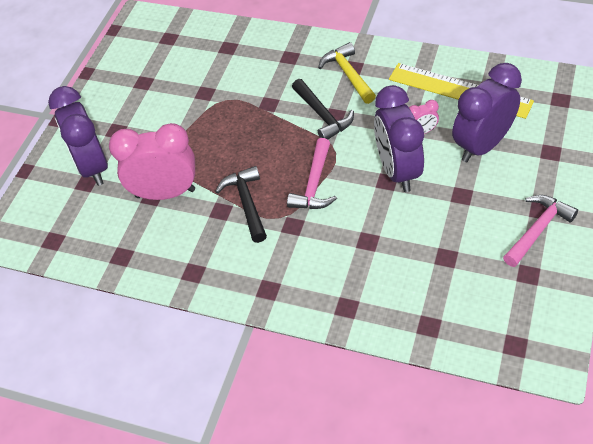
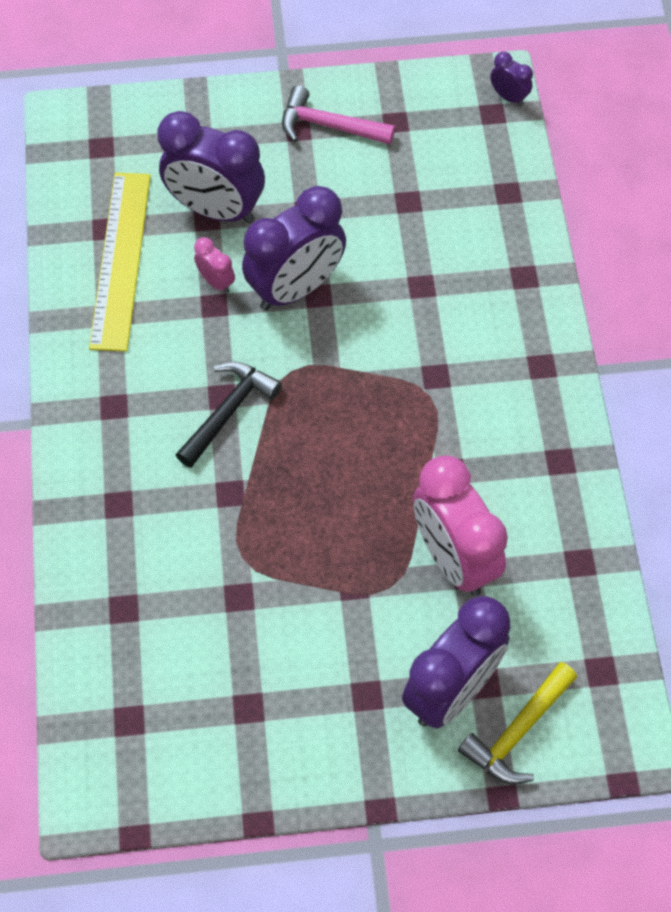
camera: 120 degrees left, 10 degrees up
black hammer [215,166,267,243] -> none
pink hammer [287,138,337,209] -> none
yellow hammer [318,42,376,104] -> yellow hammer moved to [458,662,577,785]
none -> purple clock [490,52,533,106]

